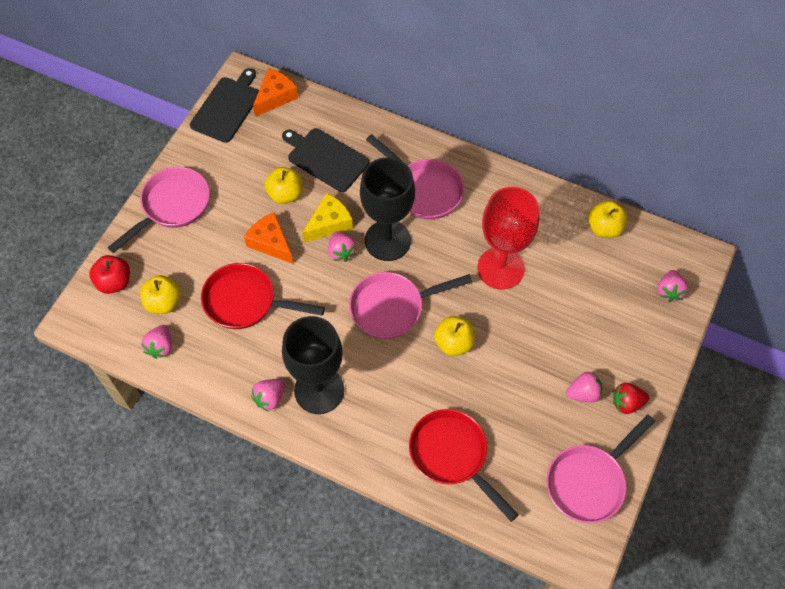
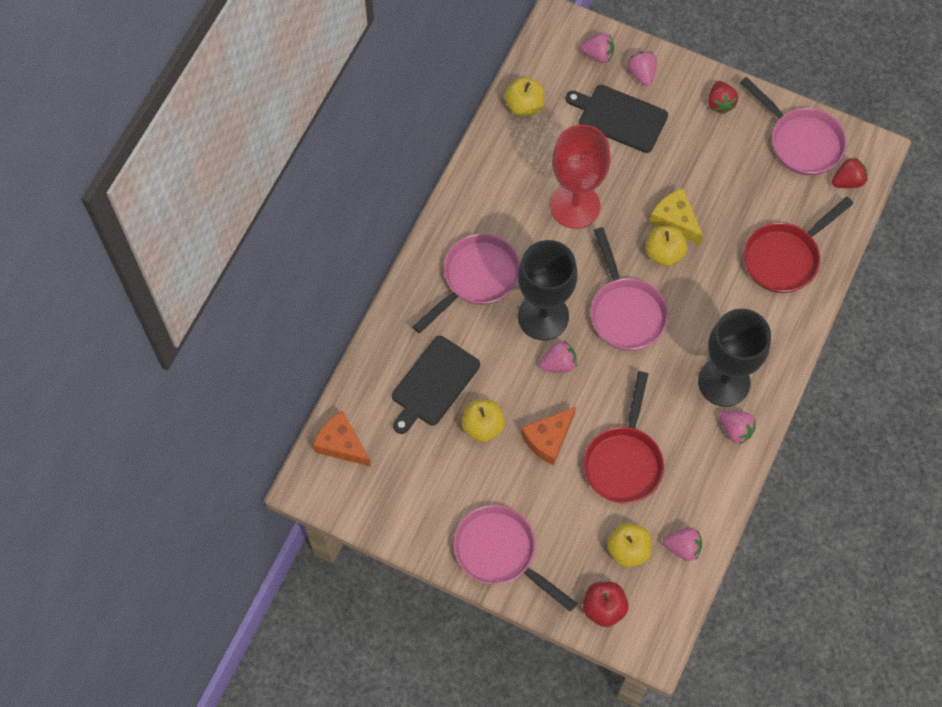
camera: 90 degrees left, 5 degrees up
black cutting board [190,68,259,143] -> black cutting board moved to [566,85,668,153]
yellow cheese [302,193,353,242] -> yellow cheese moved to [649,188,703,245]
pink strawberry [566,372,603,402] -> pink strawberry moved to [628,51,657,86]
none -> red strawberry [832,157,868,188]

